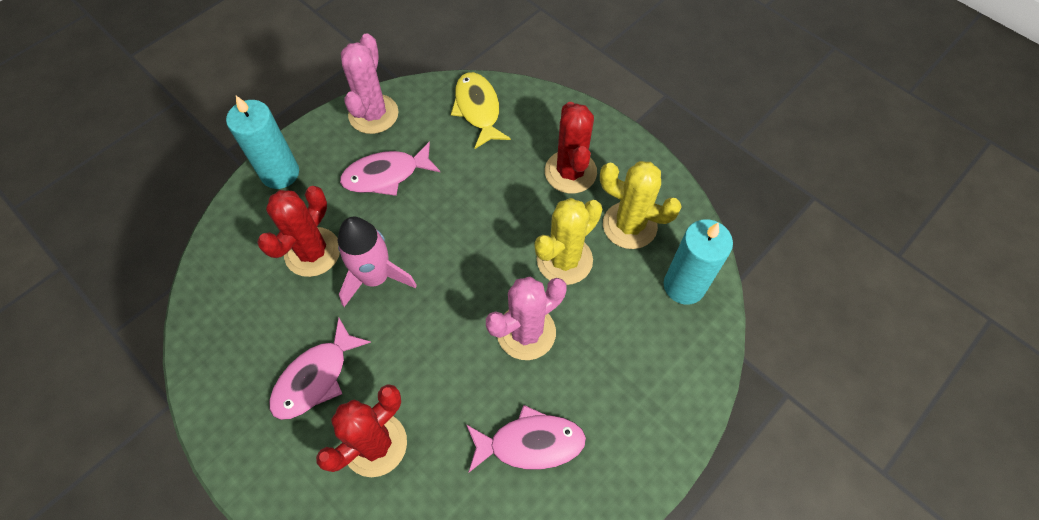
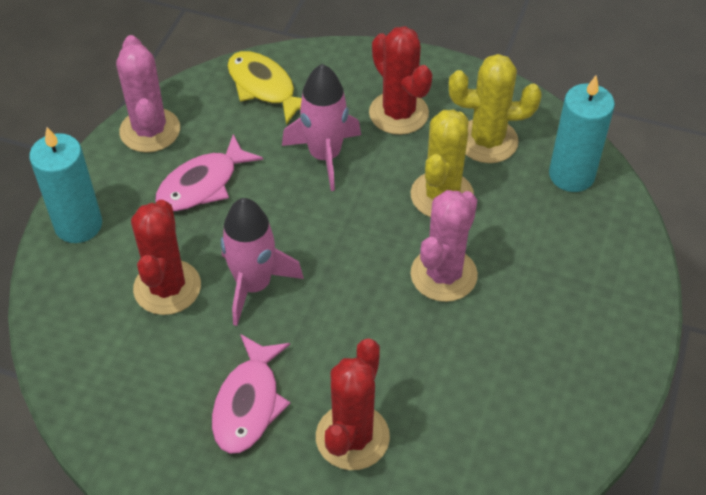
camera: 25 degrees left, 10 degrees down
pink fish [466,405,586,473] -> none
none -> pink rocket [282,64,361,191]

